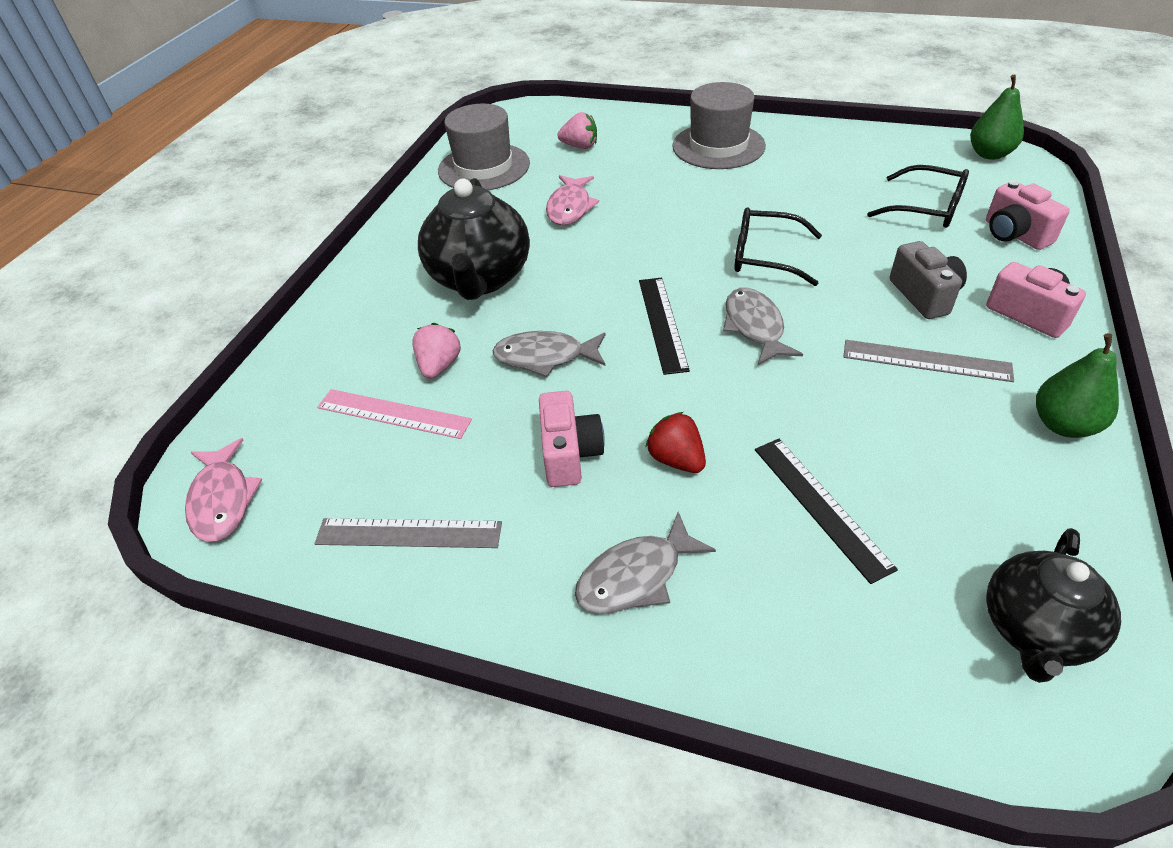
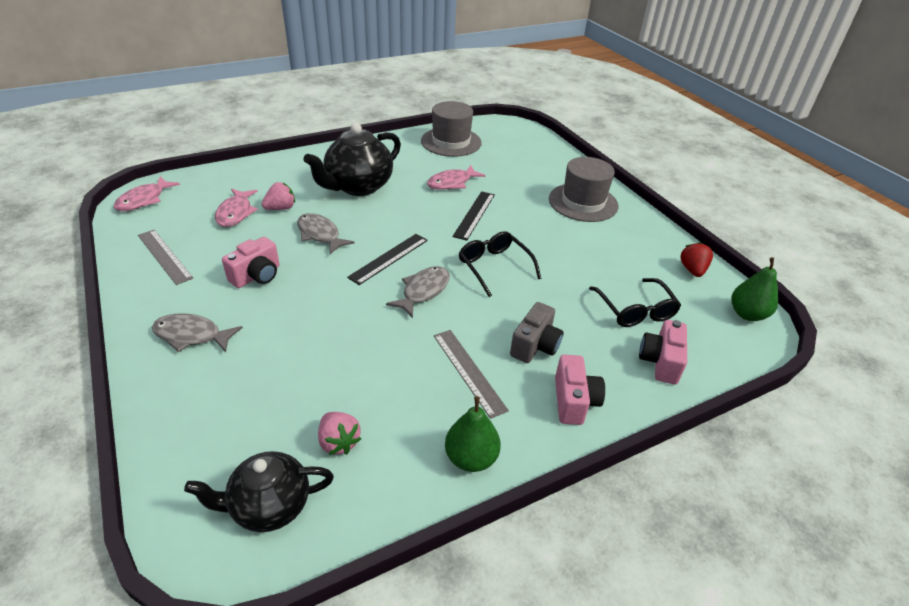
camera: 40 degrees right, 5 degrees down
pink ruler [317,389,472,439] -> pink fish [215,189,258,227]
pink strawberry [558,112,597,149] -> pink strawberry moved to [318,412,361,455]
red strawberry [646,412,706,473] -> red strawberry moved to [680,242,713,277]
black ruler [755,439,898,584] -> black ruler moved to [452,191,495,241]

